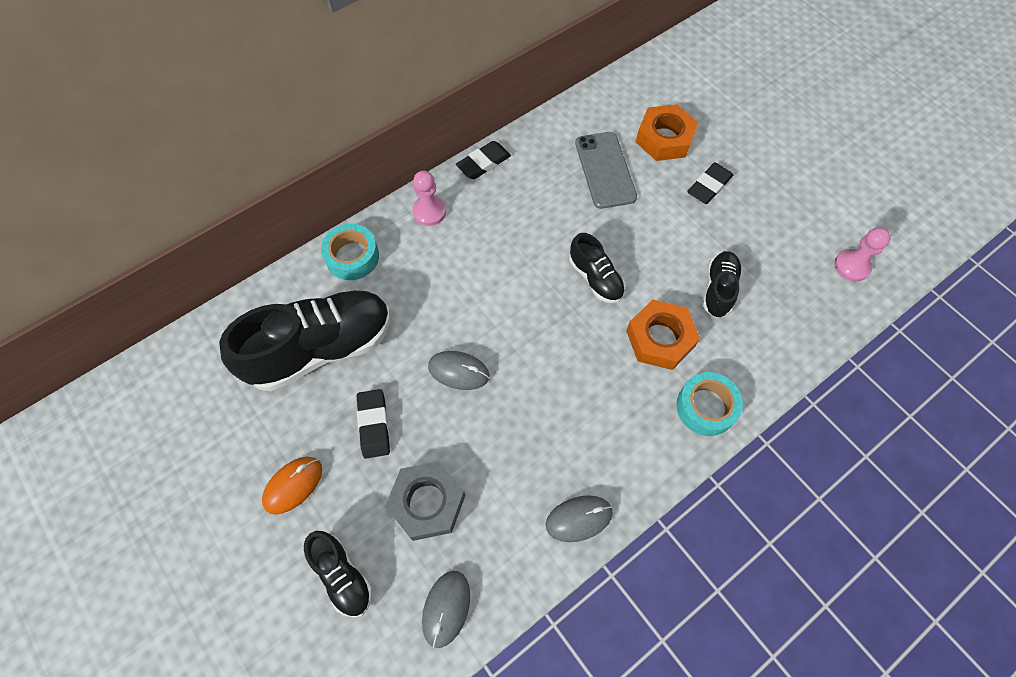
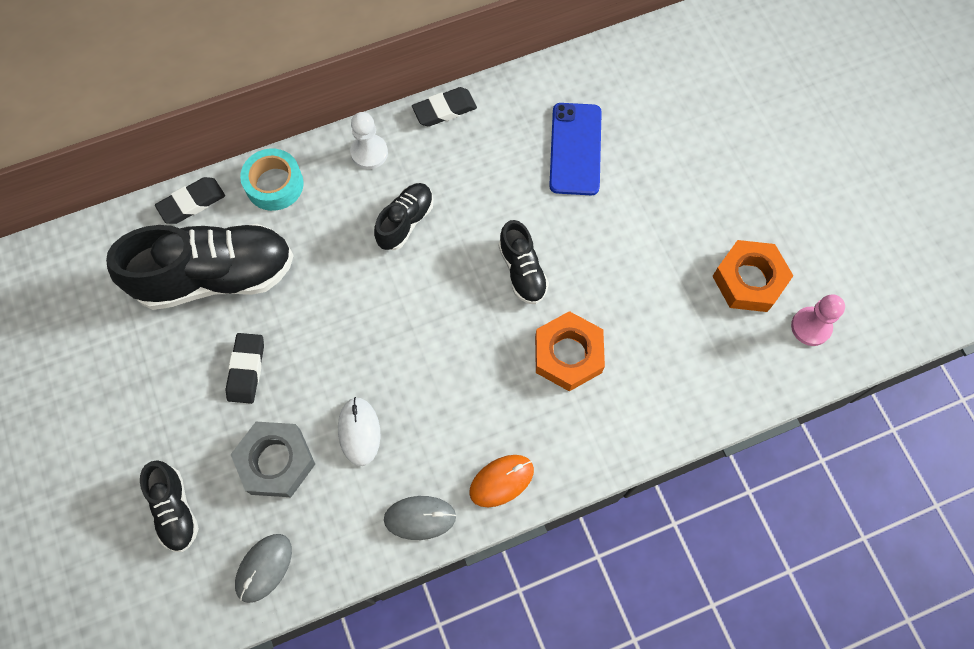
camera: 15 degrees right, 5 degrees up
orange mouse [262,457,322,515] -> orange mouse moved to [469,455,534,507]
pink pawn [412,171,446,226] -> white pawn [350,112,388,169]
grey mouse [428,351,490,390] -> none
grey phone [575,132,637,209] -> blue phone [549,103,602,195]
orange nut [636,104,698,161] -> orange nut moved to [712,240,793,312]
turquoise tape [676,372,743,436] -> none
black eraser [687,162,733,204] -> black eraser moved to [155,177,225,224]
black shoe [703,251,742,318] -> black shoe moved to [374,183,434,250]
none -> white mouse [338,397,381,466]

